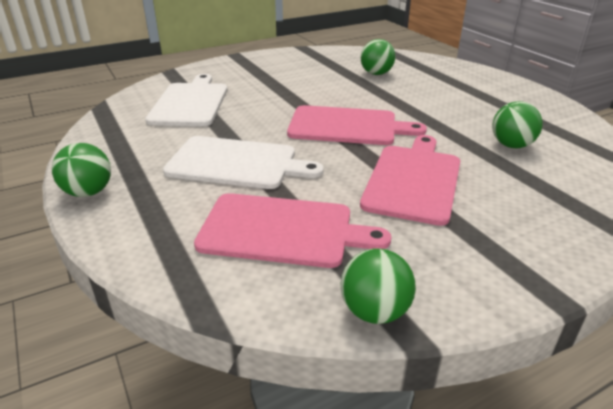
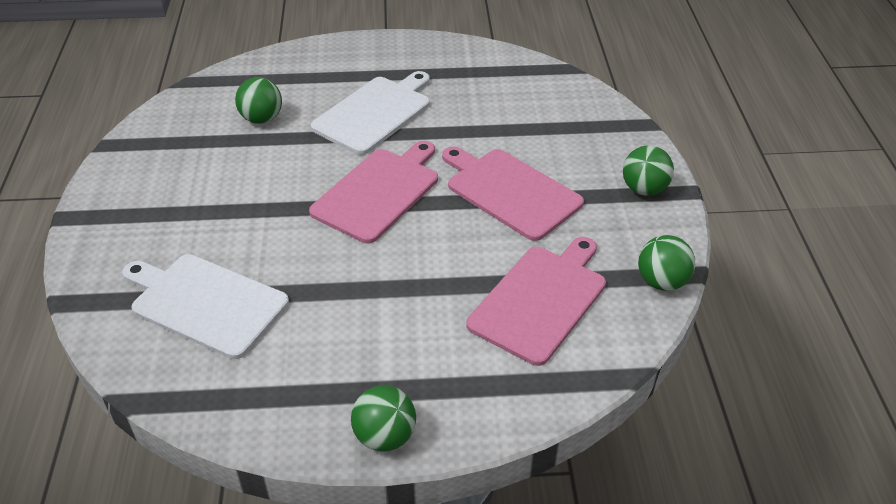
camera: 65 degrees left, 10 degrees up
white cutting board [163,136,324,189] -> white cutting board moved to [311,71,430,155]
green ball [492,101,543,148] -> green ball moved to [623,145,674,196]

